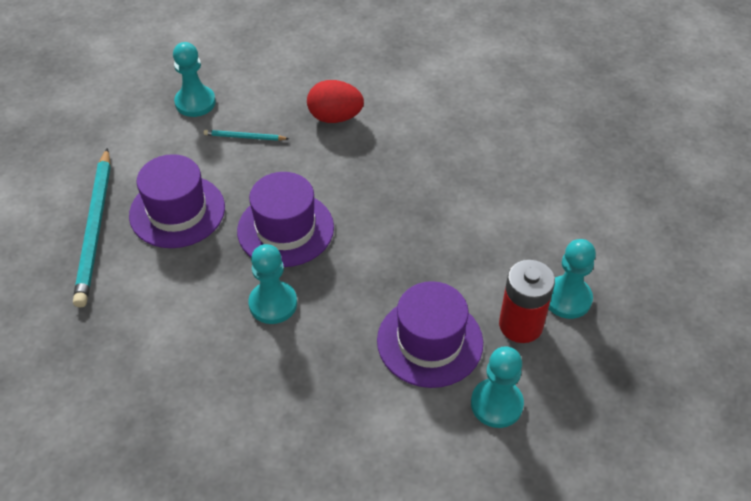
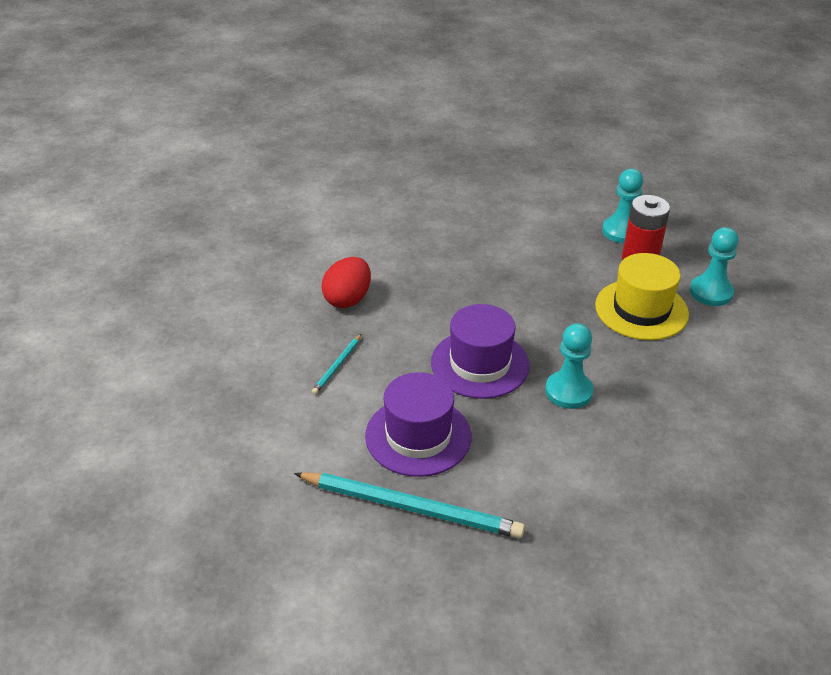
camera: 70 degrees left, 10 degrees down
turquoise pawn [173,42,216,117] -> none
purple hat [377,281,483,388] -> yellow hat [595,253,689,340]

